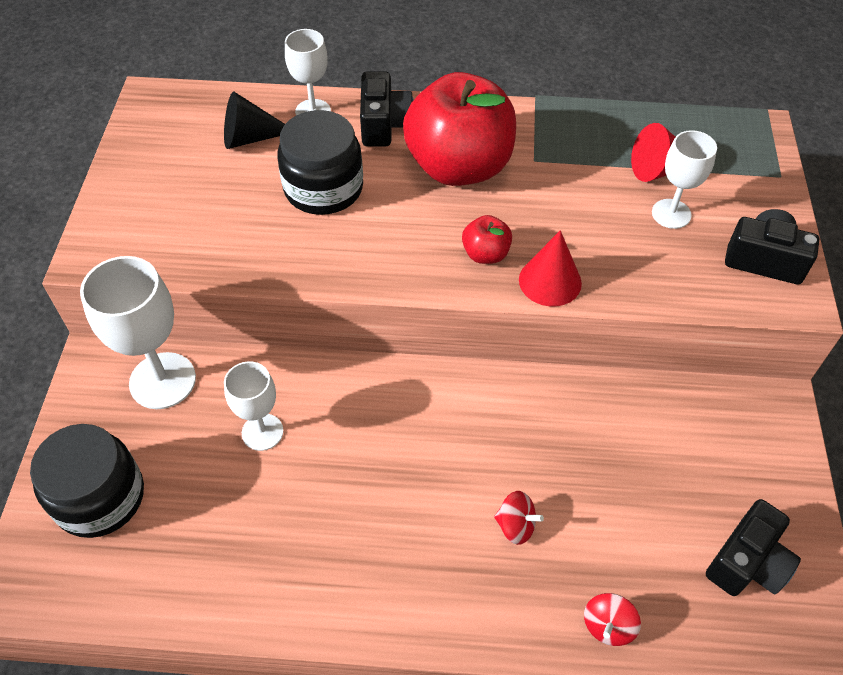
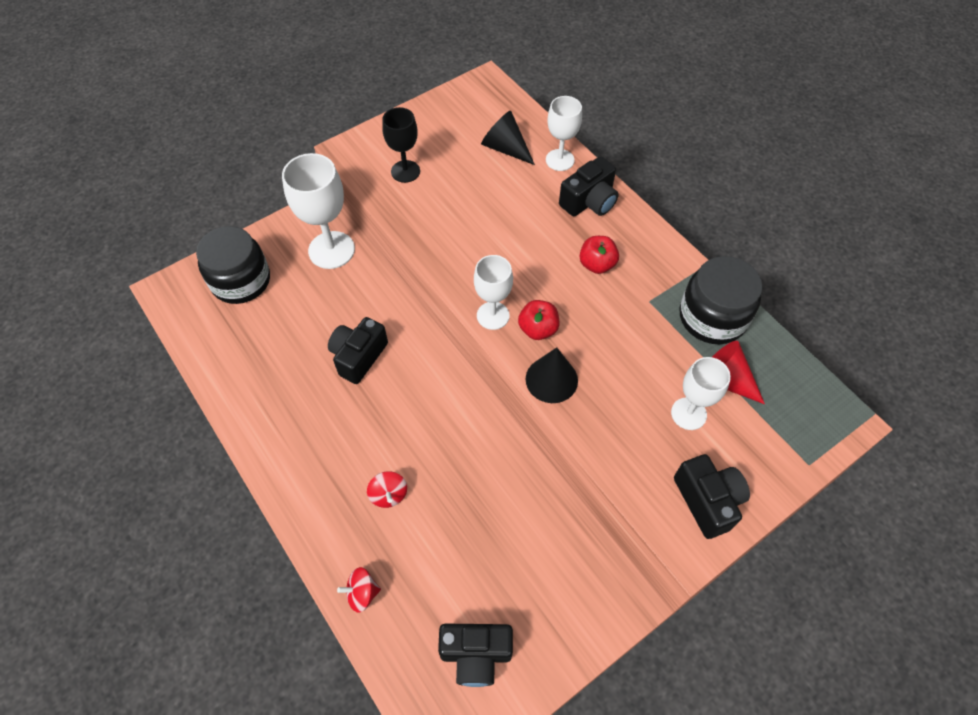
camera: 50 degrees right, 5 degrees up
white goblet [224,361,283,451] -> white goblet moved to [474,255,513,330]
black jar [277,110,363,215] -> black jar moved to [679,256,763,344]
red apple [403,72,516,186] -> red apple [580,236,619,274], size x0.42
red cone [519,230,582,307] -> black cone [526,347,578,403]
none -> black camera [328,317,388,384]
none -> black goblet [382,107,420,183]

